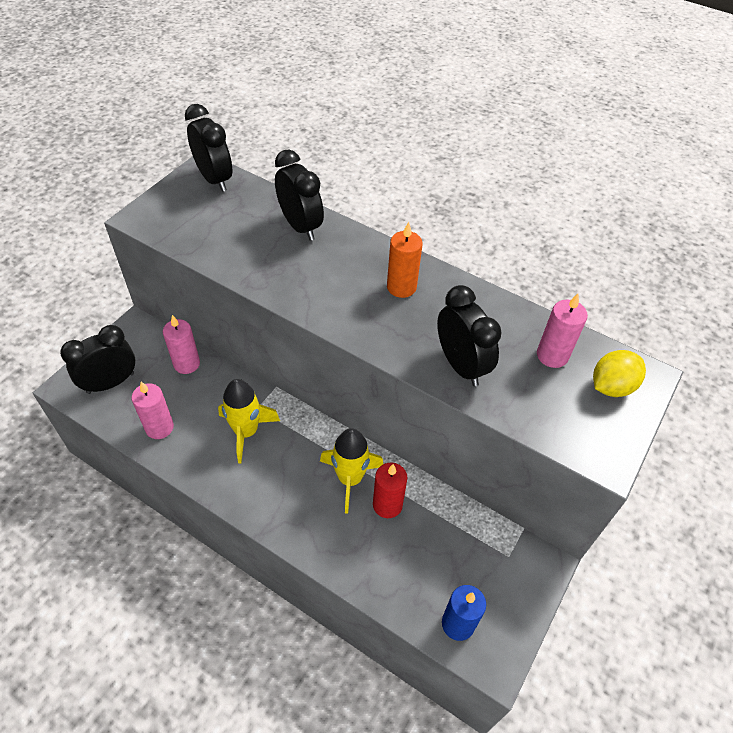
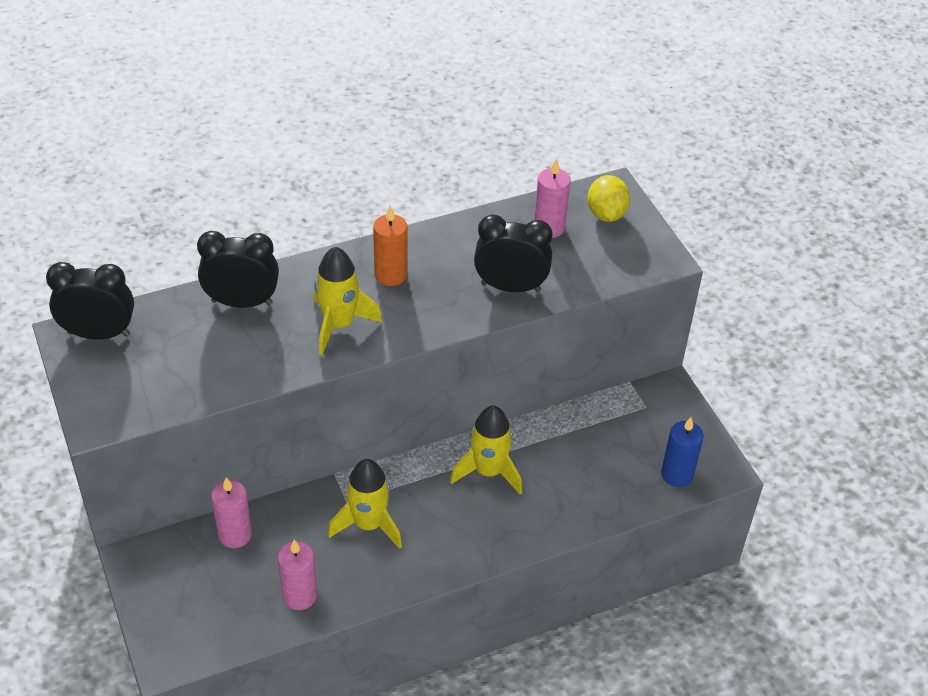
camera: 55 degrees left, 5 degrees down
black clock [60,325,135,394] -> none
red candle [373,463,407,518] -> none
none -> yellow rocket [313,246,382,355]

